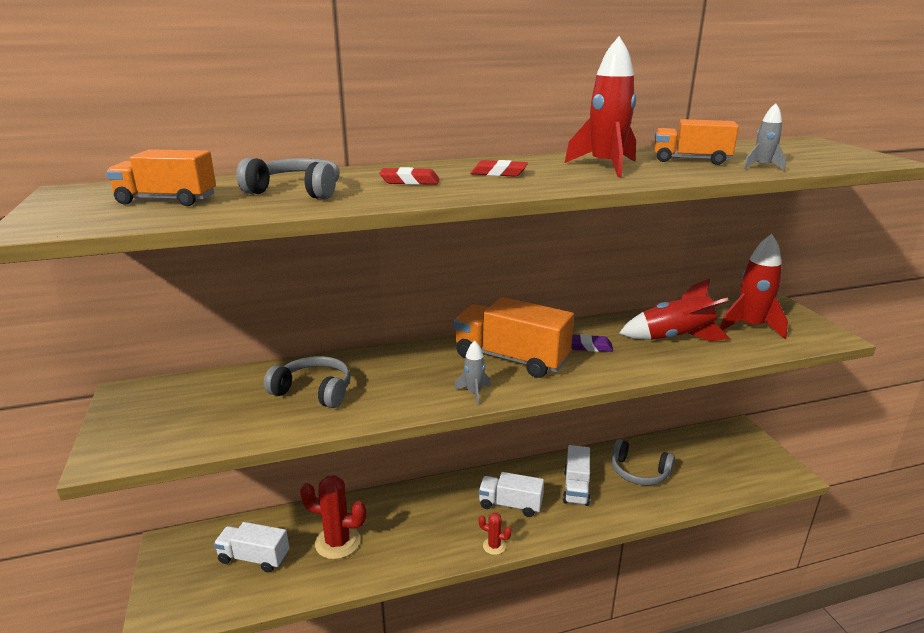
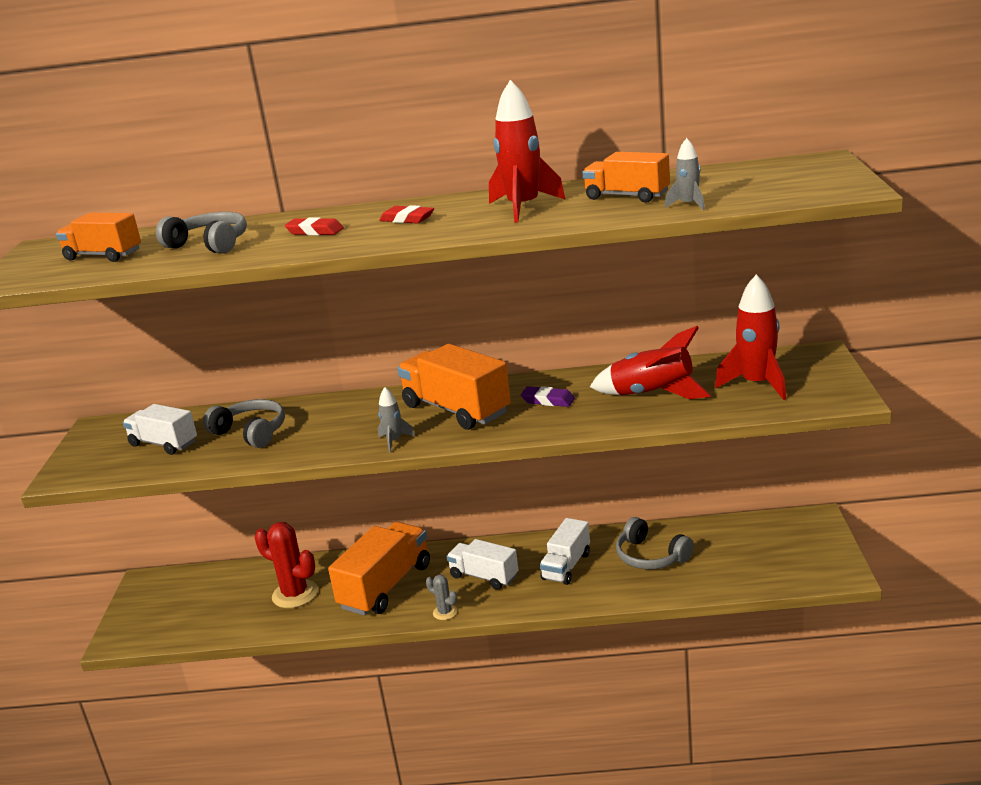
camera: 20 degrees right, 0 degrees up
white truck [214,522,289,573] -> white truck moved to [123,404,197,455]
red cactus [479,513,512,555] -> grey cactus [426,575,457,620]
none -> orange truck [328,522,430,616]

